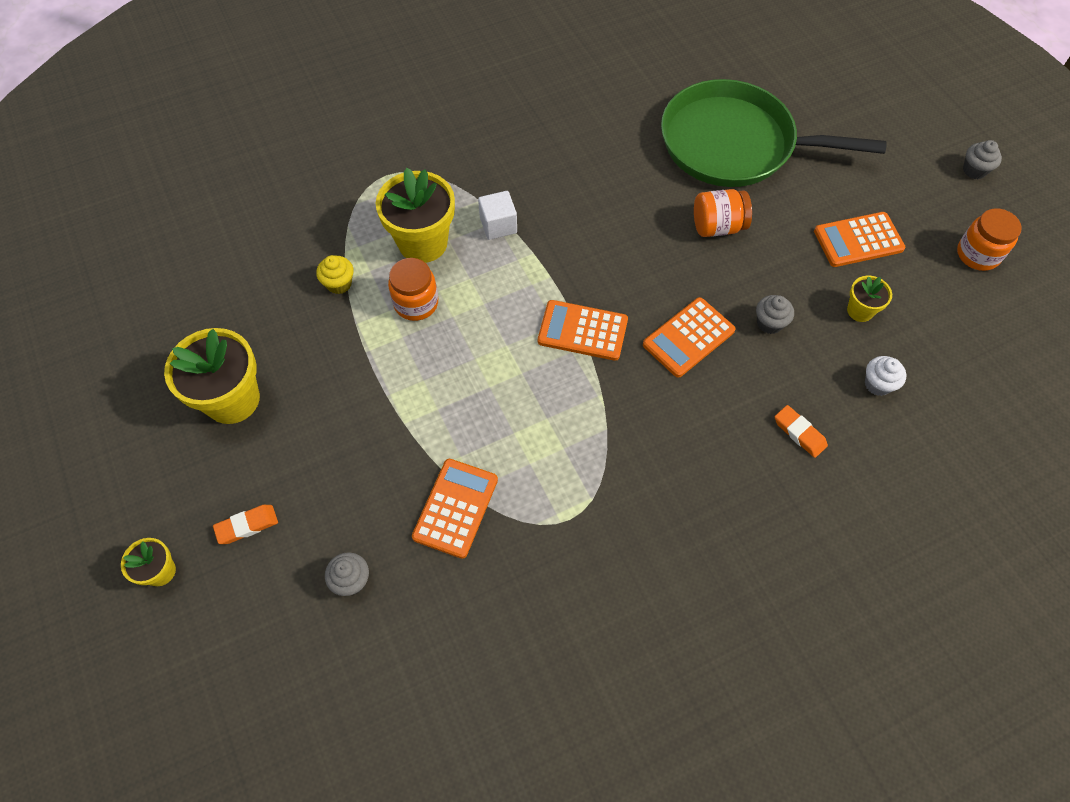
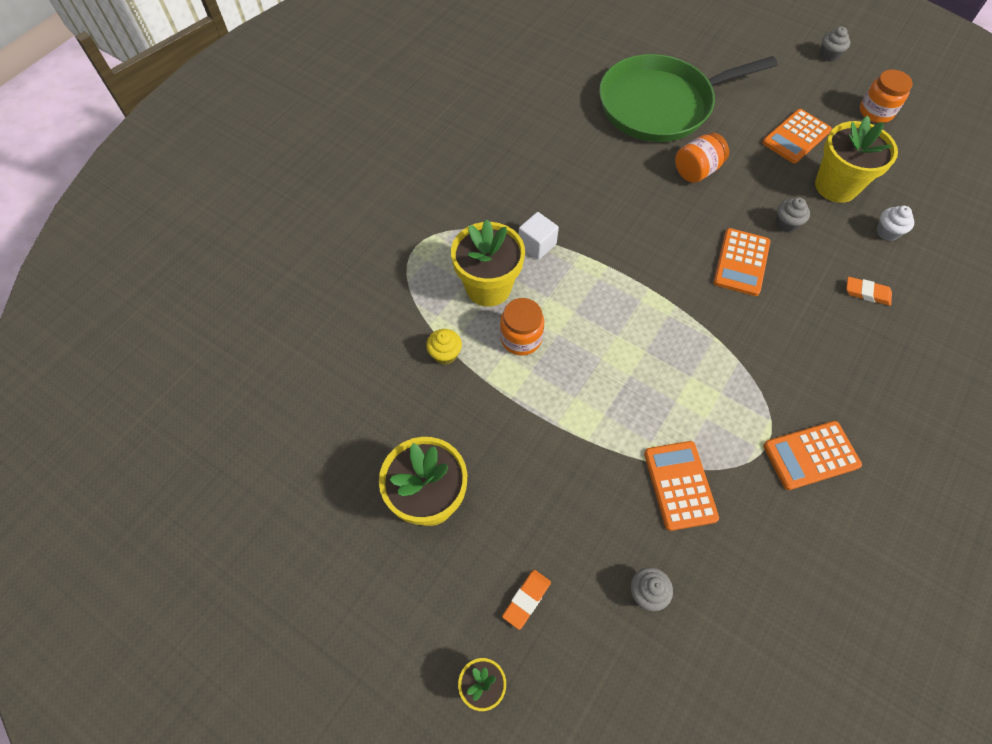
camera: 30 degrees left, 0 degrees up
orange calculator [538,300,628,361] -> orange calculator moved to [763,421,862,490]
yellow flower pot [847,276,892,322] -> yellow flower pot [815,116,898,203], size x1.98

